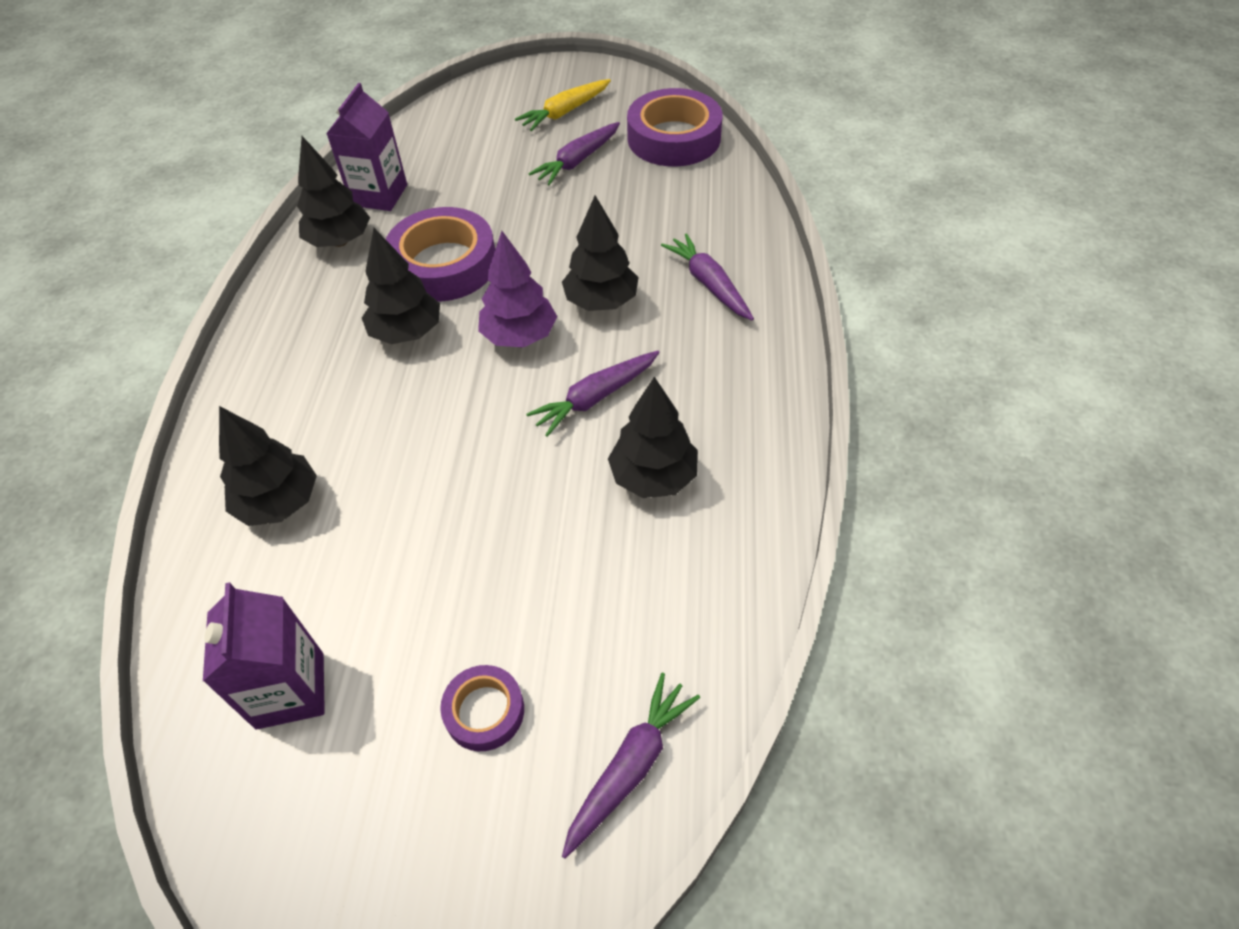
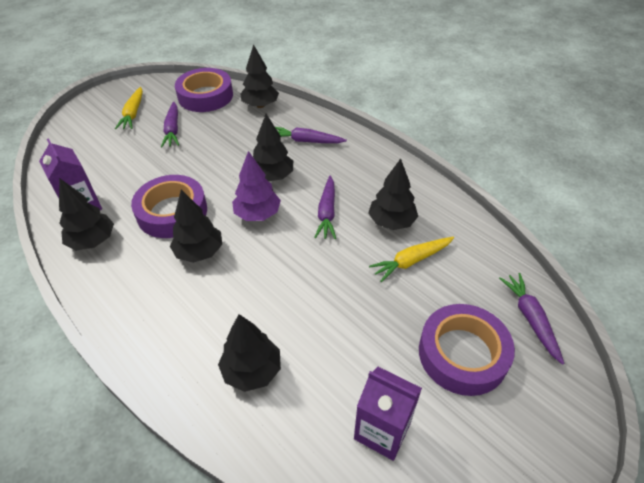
camera: 50 degrees left, 5 degrees down
purple tape [440,665,524,751] -> purple tape [419,304,515,396], size x1.93
none -> black tree [240,44,279,108]
none -> yellow carrot [369,237,454,282]

